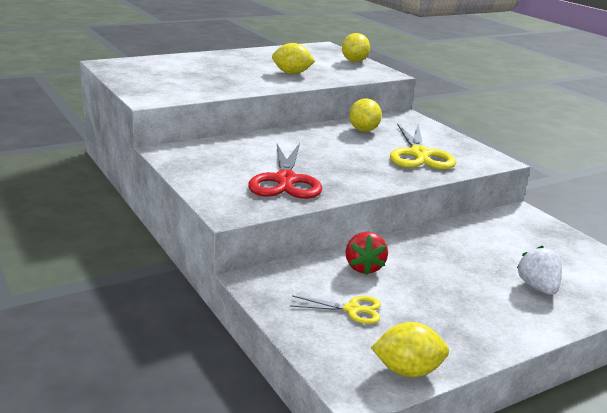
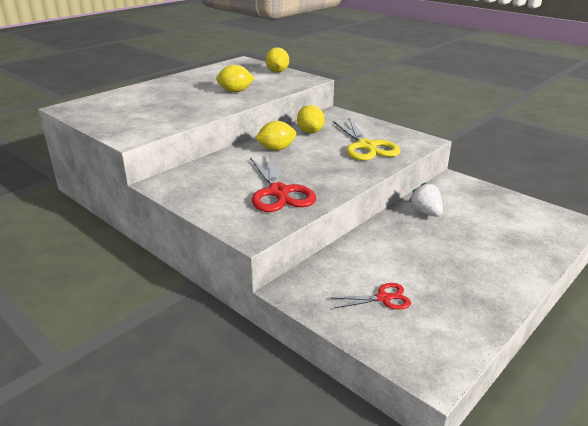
camera: 15 degrees left, 5 degrees up
yellow scissors [290,295,381,324] -> red scissors [331,283,411,310]
red strawberry [345,232,388,275] -> none
yellow lemon [371,322,449,377] -> yellow lemon moved to [255,121,296,151]
white strawberry [517,246,562,295] -> white strawberry moved to [409,182,443,217]

